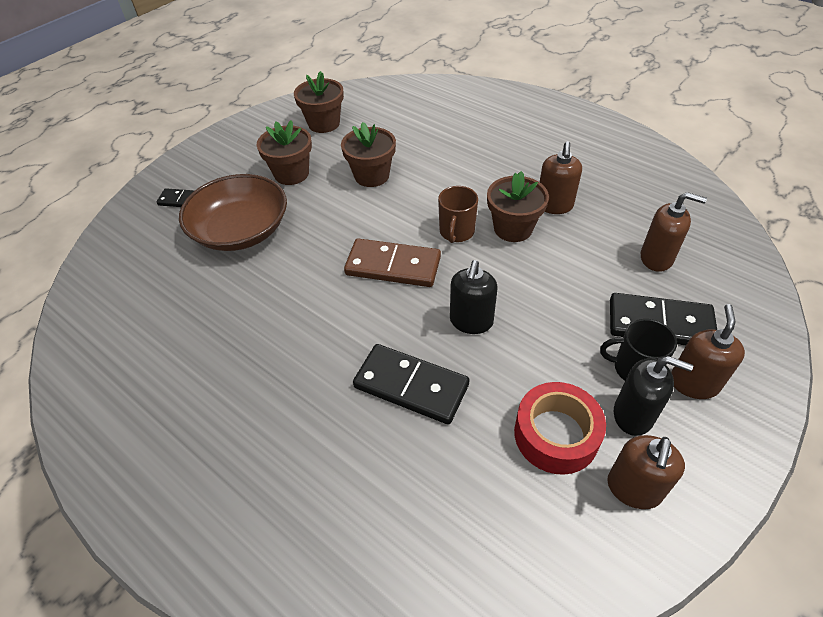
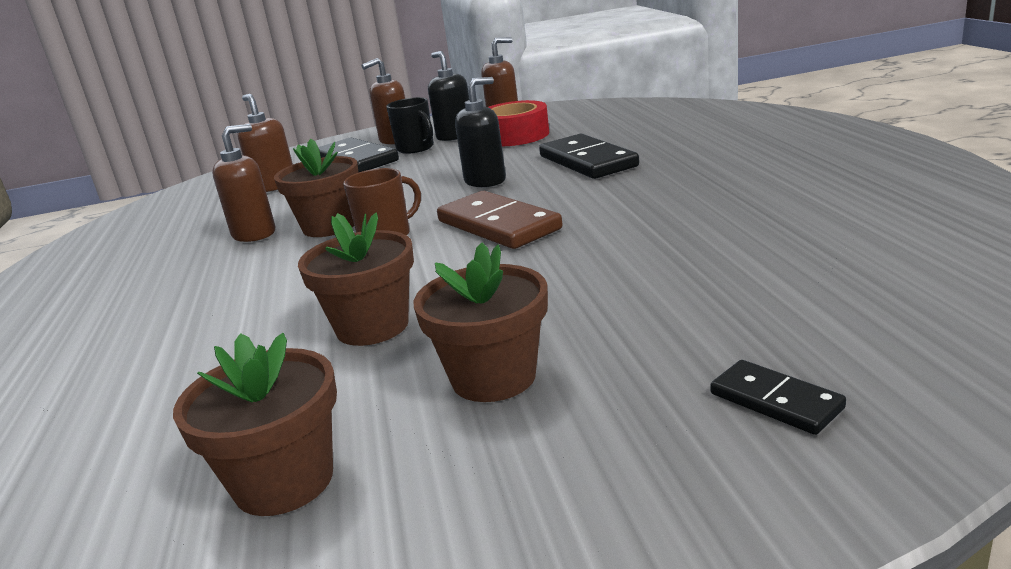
camera: 140 degrees left, 25 degrees down
brown bowl [179,174,287,251] -> none

